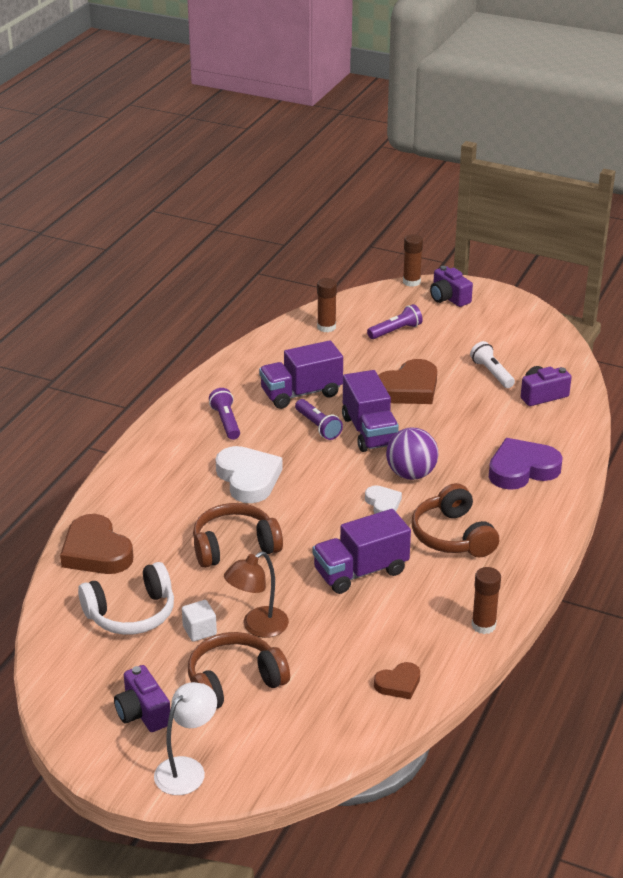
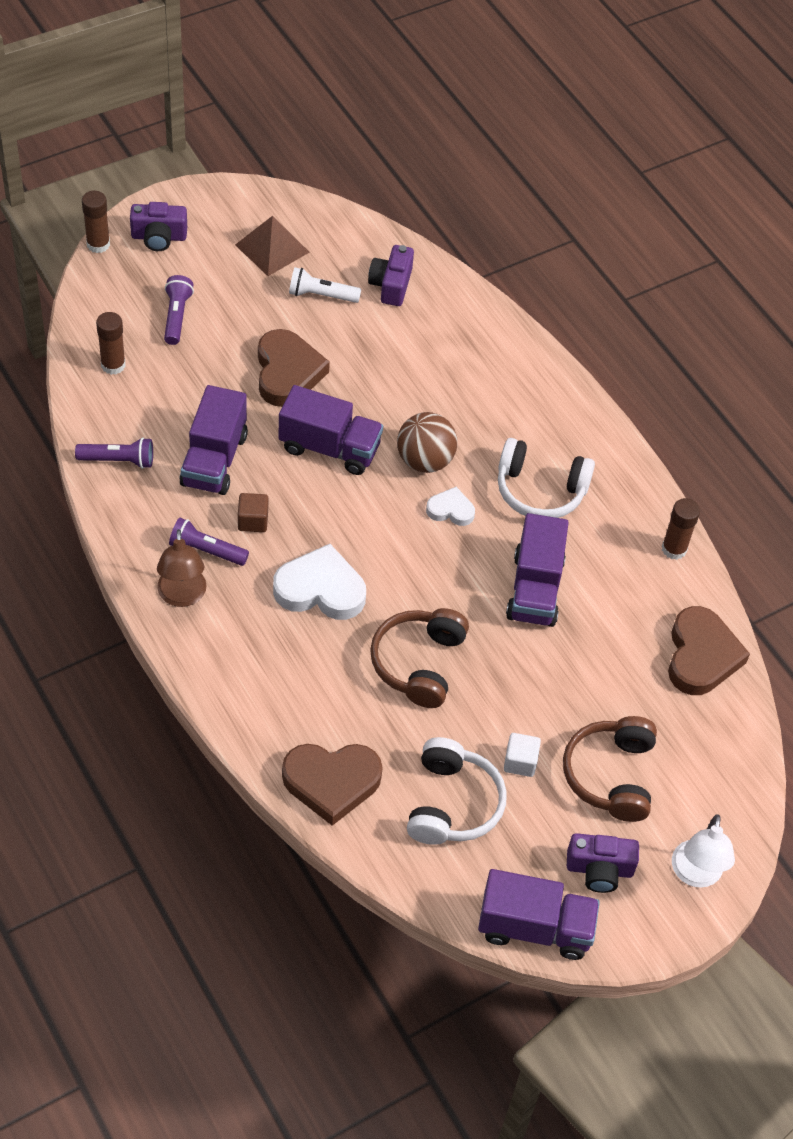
camera: 60 degrees left, 20 degrees up
white lamp [154,682,217,795] -> white lamp turned 150 degrees counterclockwise [672,814,735,888]
brown lamp [224,551,289,638] -> brown lamp moved to [157,529,206,607]
purple flashlight [295,399,343,440] -> purple flashlight moved to [75,438,153,469]
brown heart [374,662,420,699] -> brown heart [668,606,750,695], size x1.85
purple ball [386,428,438,480] -> brown ball [397,412,457,473]
brown headphones [412,483,499,557] -> white headphones [498,438,595,518]
purple heart [489,438,563,490] -> none
none -> brown pyramid [235,216,310,276]
none -> brown cube [238,493,268,532]
none -> purple truck [478,869,600,960]

